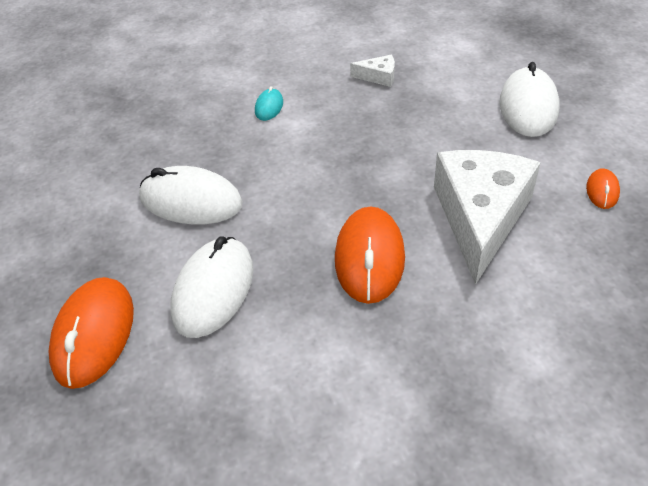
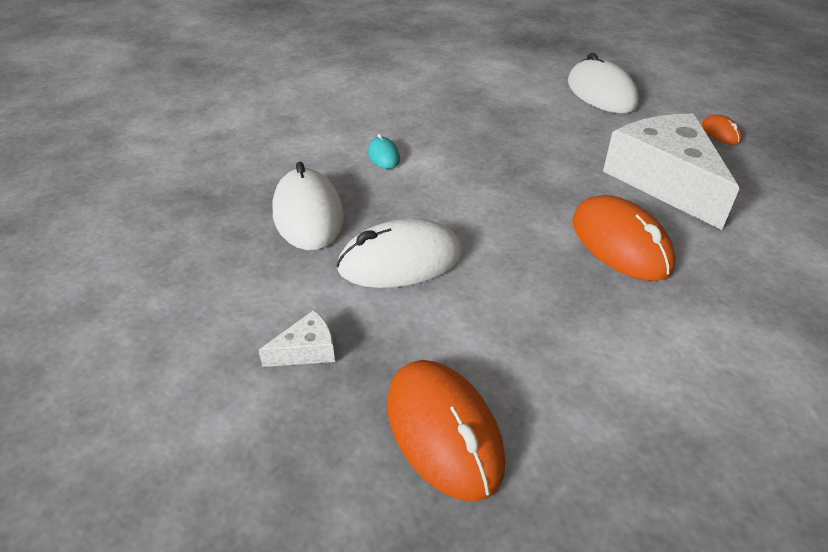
camera: 35 degrees left, 5 degrees down
white mouse [170,236,253,338] -> white mouse moved to [272,162,344,250]
white cheese [350,55,395,87] -> white cheese moved to [258,310,335,367]

